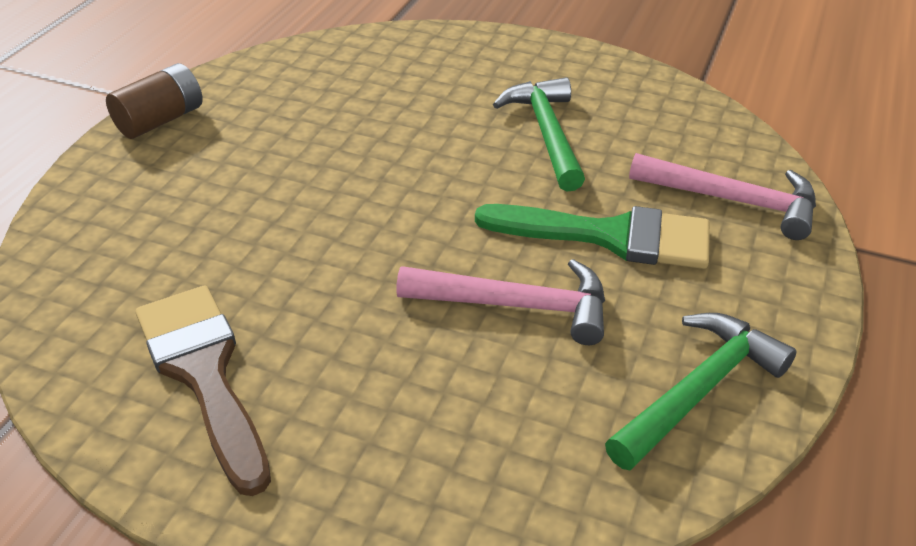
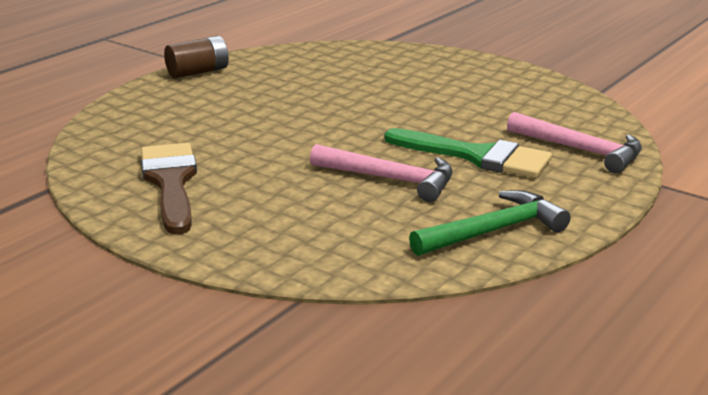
camera: 15 degrees right, 15 degrees down
green hammer [493,77,585,192] -> none

